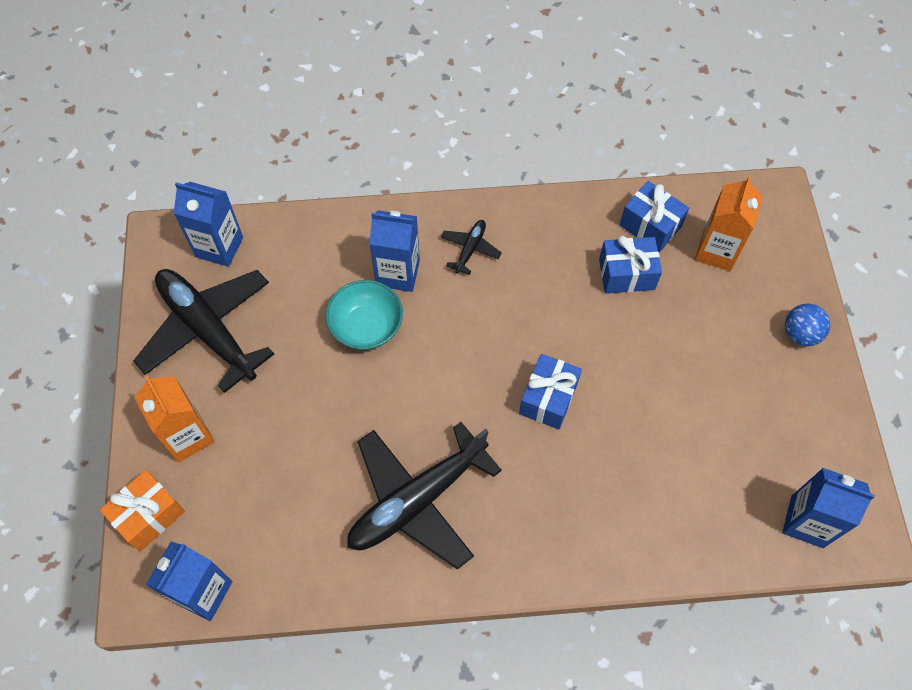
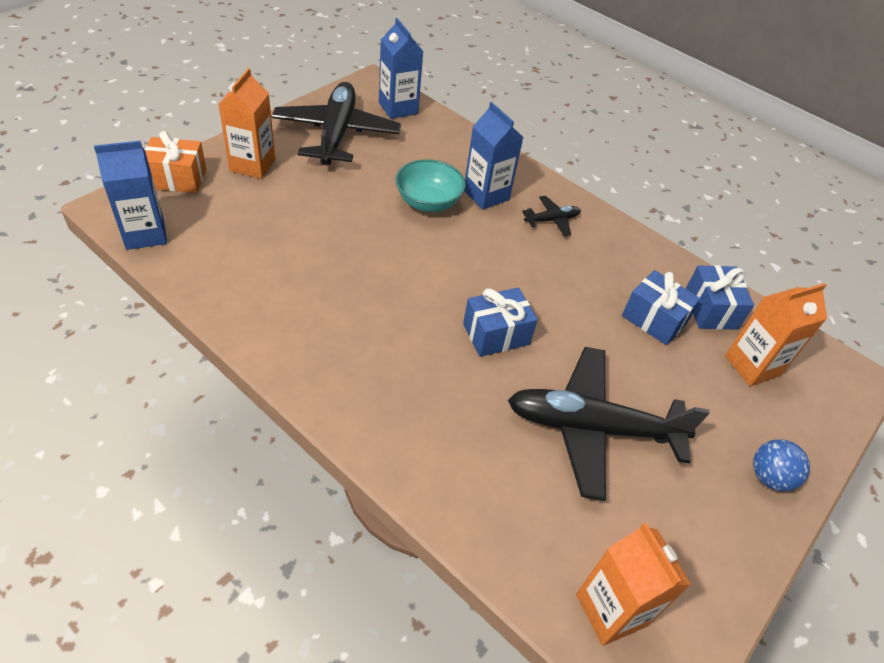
camera: 40 degrees right, 15 degrees down
black plane [347,422,502,570] -> black plane moved to [508,347,710,501]
blue carton [782,468,875,548] -> orange carton [576,523,691,646]

